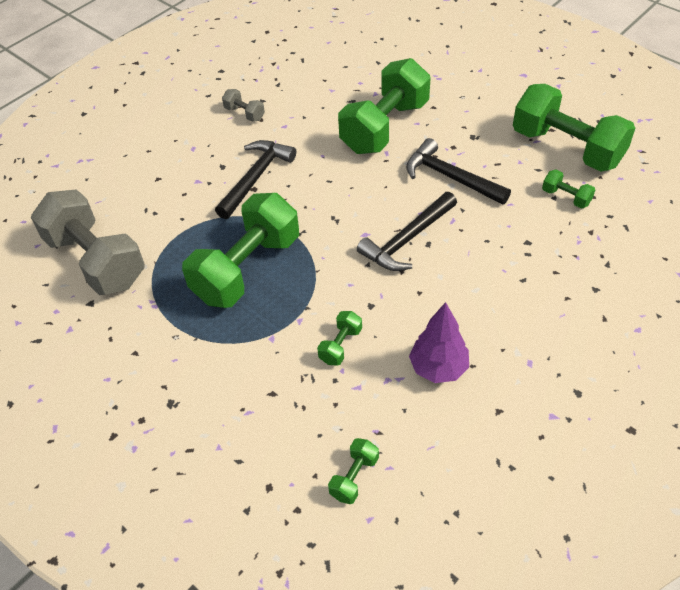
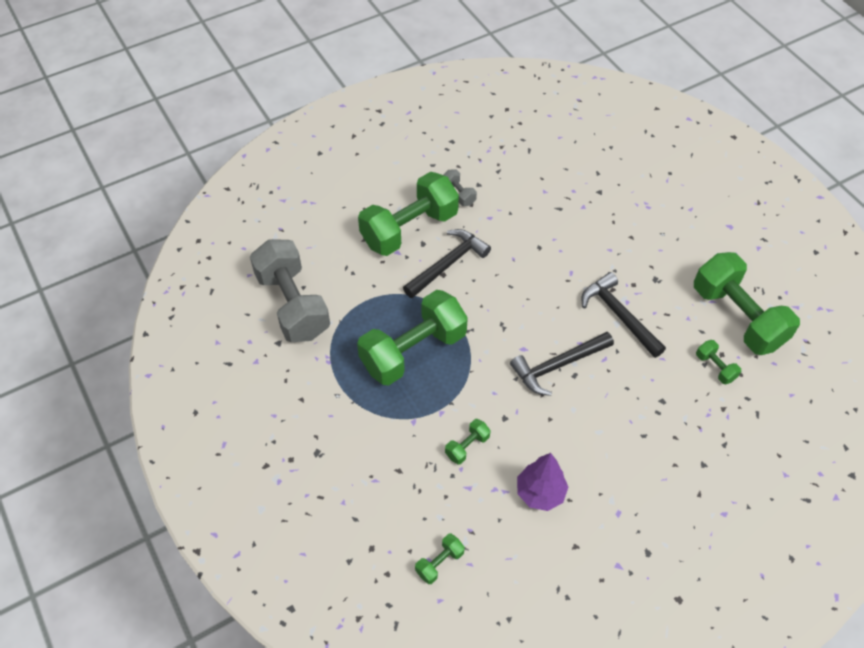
camera: 15 degrees right, 5 degrees up
green dumbbell [338,58,431,154] -> green dumbbell moved to [358,172,459,256]

